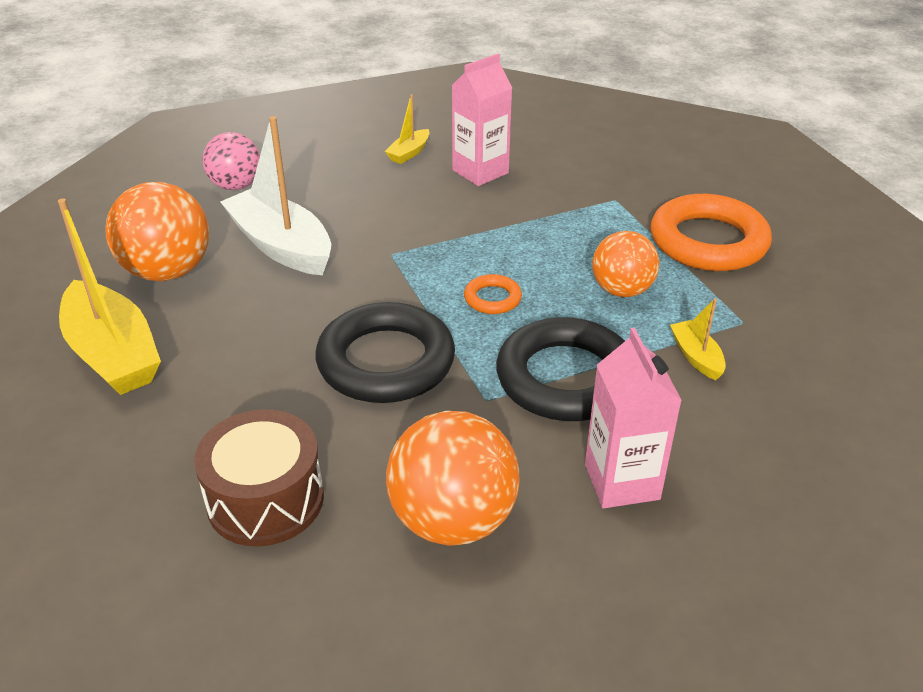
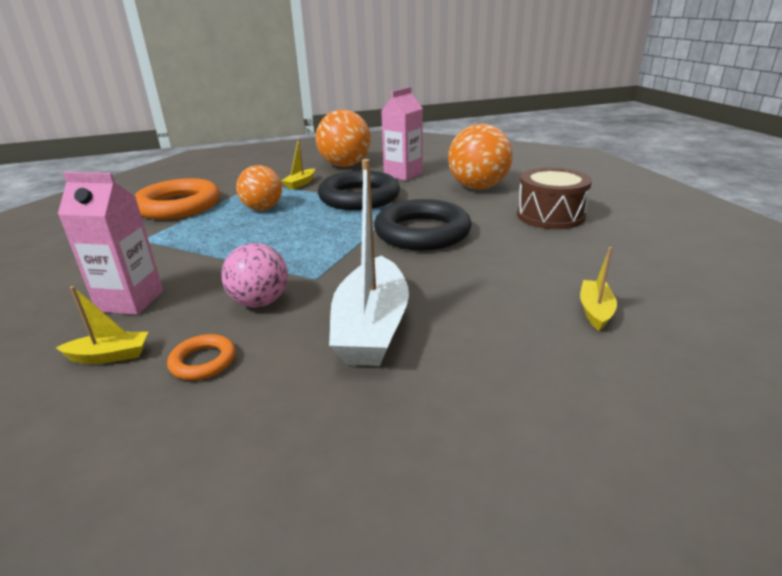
camera: 130 degrees left, 10 degrees down
yellow boat [58,199,161,395] -> yellow boat [580,247,617,331], size x0.47
orange ball [105,182,209,281] -> orange ball moved to [316,110,371,167]
pink ball [203,132,260,190] -> pink ball moved to [221,243,288,308]
orange ring [464,274,522,314] -> orange ring moved to [167,334,236,380]

